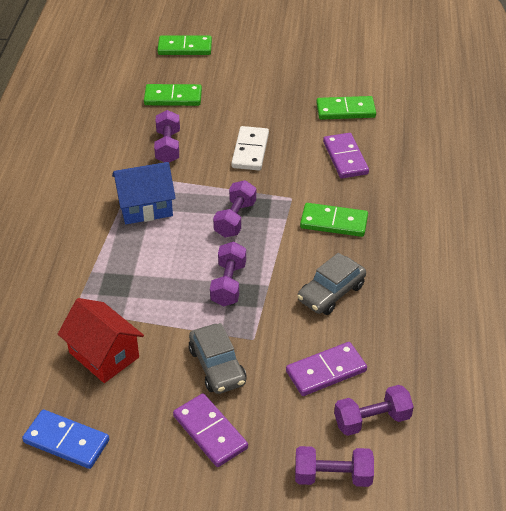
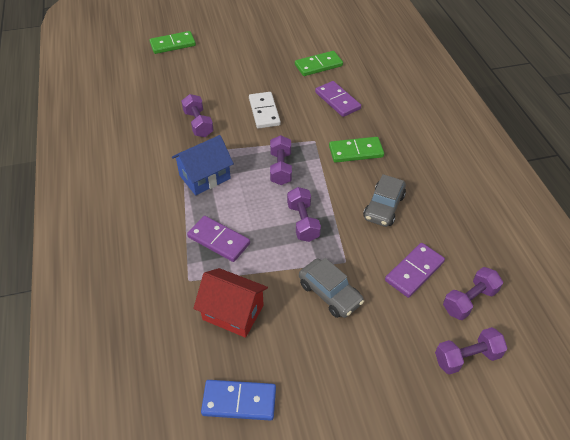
camera: 20 degrees left, 5 degrees up
green domino [144,84,202,106] -> none
purple domino [173,393,248,467] -> purple domino moved to [187,216,250,262]

